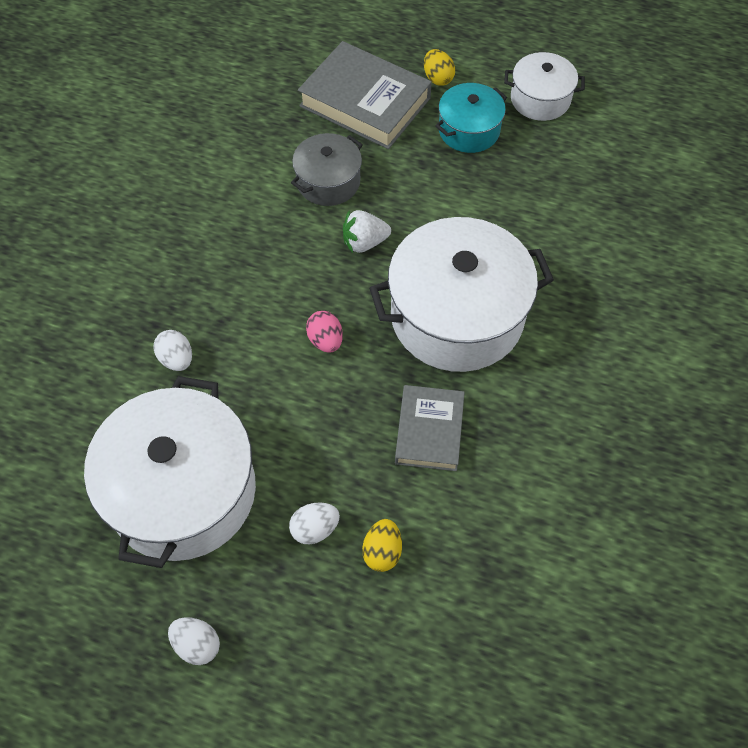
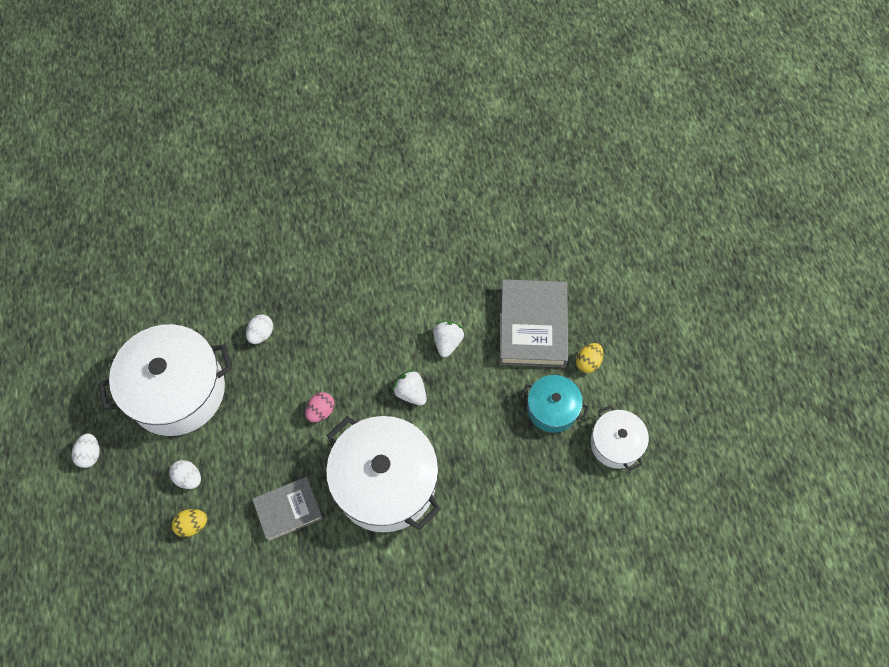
camera: 60 degrees right, 5 degrees up
grey pot [291,133,363,206] -> white strawberry [433,321,464,357]

